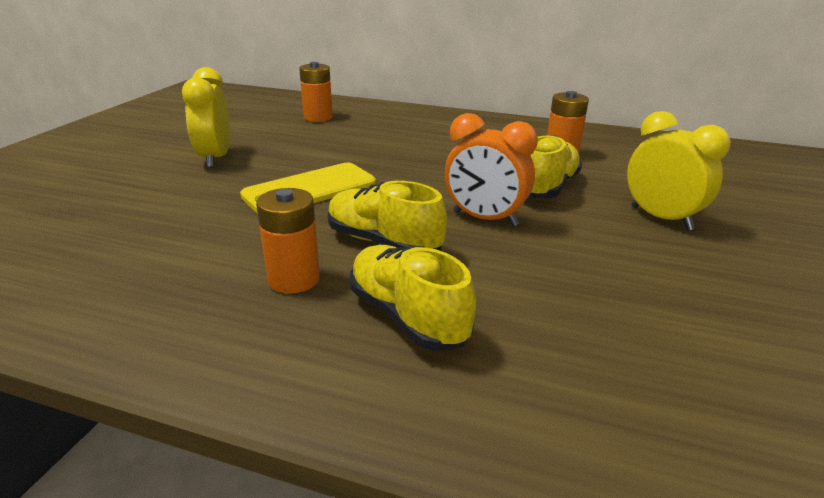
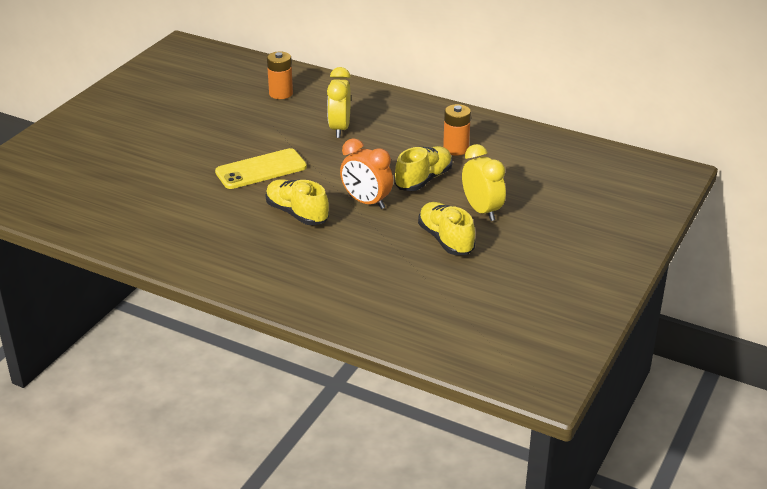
camera: 10 degrees right, 5 degrees up
yellow clock [182,67,230,168] -> yellow clock moved to [327,67,351,138]
orange battery [256,188,320,294] -> none
yellow shoe [350,245,476,351] -> yellow shoe moved to [418,202,475,255]

